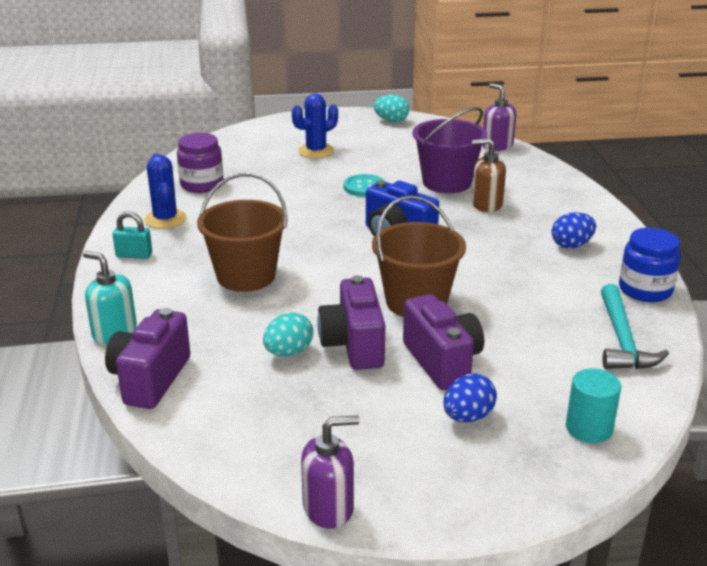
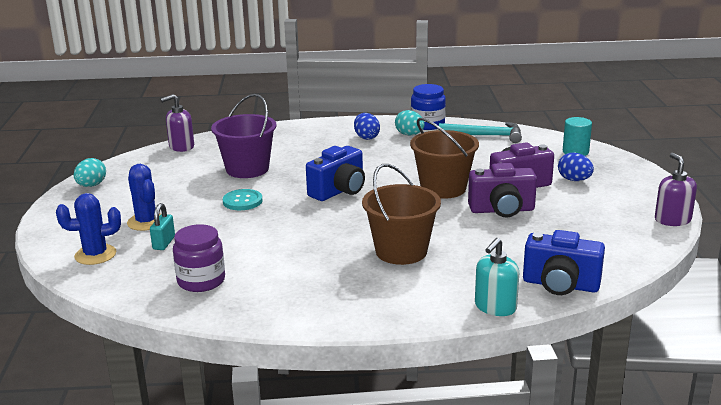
camera: 85 degrees left, 5 degrees down
purple camera [105,308,190,409] -> blue camera [523,230,605,295]
turquoise padlock [113,211,152,259] -> turquoise padlock moved to [150,203,175,250]
blue cactus [144,153,187,229] -> blue cactus moved to [56,193,121,265]
turquoise egg [263,312,313,356] -> turquoise egg moved to [395,110,425,135]
brown soap dispenser [472,138,506,212] -> none

